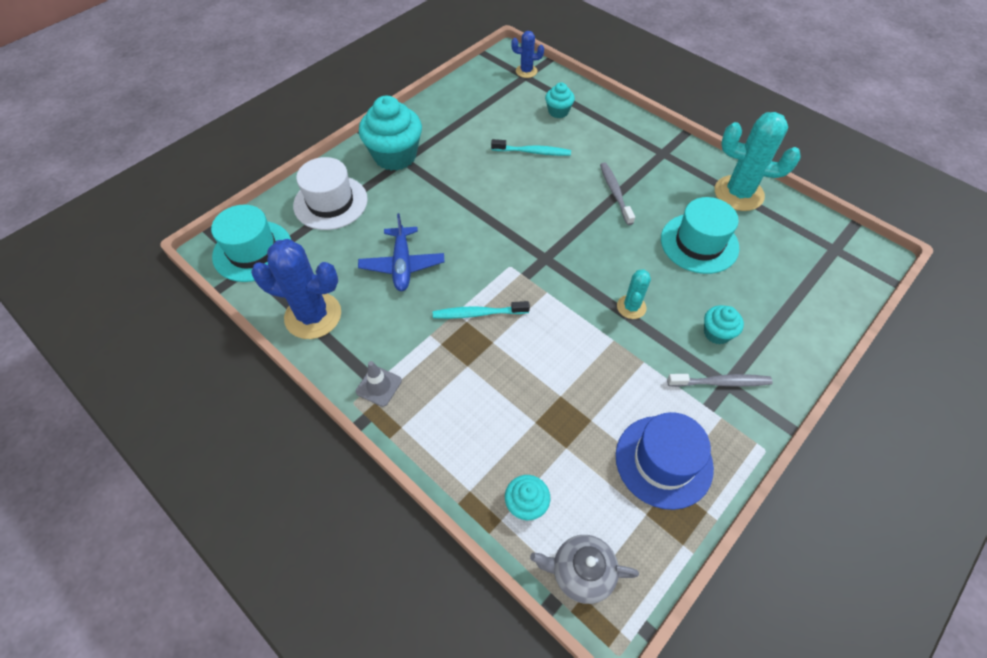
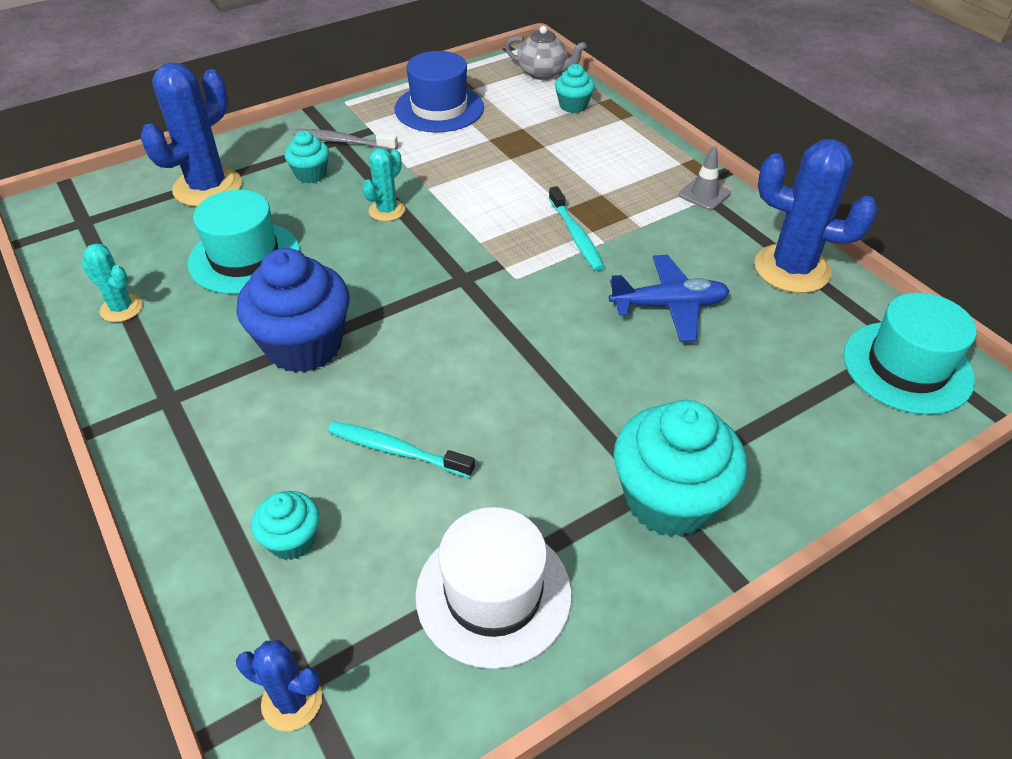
camera: 165 degrees left, 10 degrees down
white hat [293,157,368,230] -> white hat moved to [416,507,572,669]
blue plane [358,213,444,291] -> blue plane turned 75 degrees clockwise [609,255,730,342]
turquoise toothbrush [433,301,530,319] -> turquoise toothbrush turned 60 degrees clockwise [549,186,604,271]
grey toothbrush [600,163,635,225] -> blue cupcake [236,248,350,373]
turquoise cactus [715,112,801,211] -> turquoise cactus [81,243,143,322], size x0.52
none -> blue cactus [141,62,242,207]

